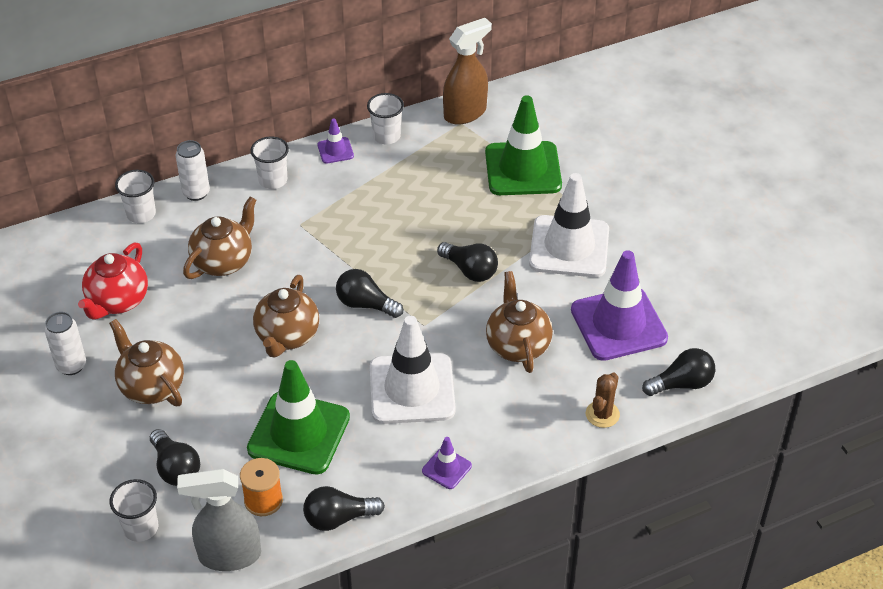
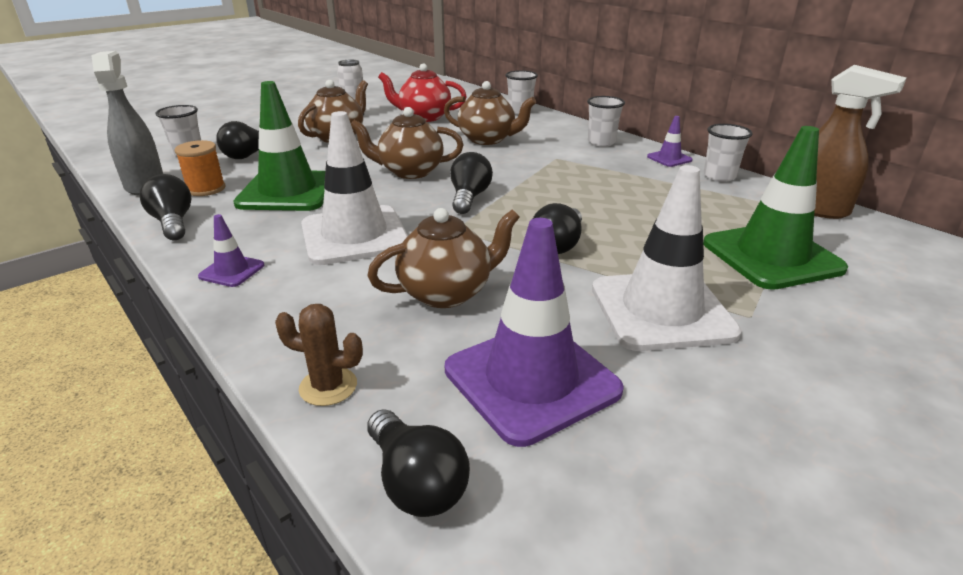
camera: 75 degrees right, 15 degrees down
white can [176,140,210,201] -> none

